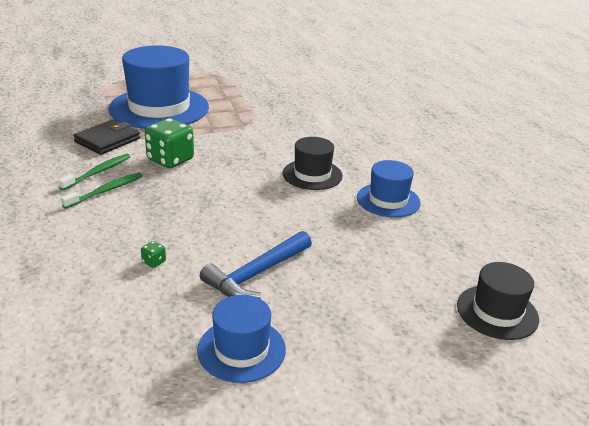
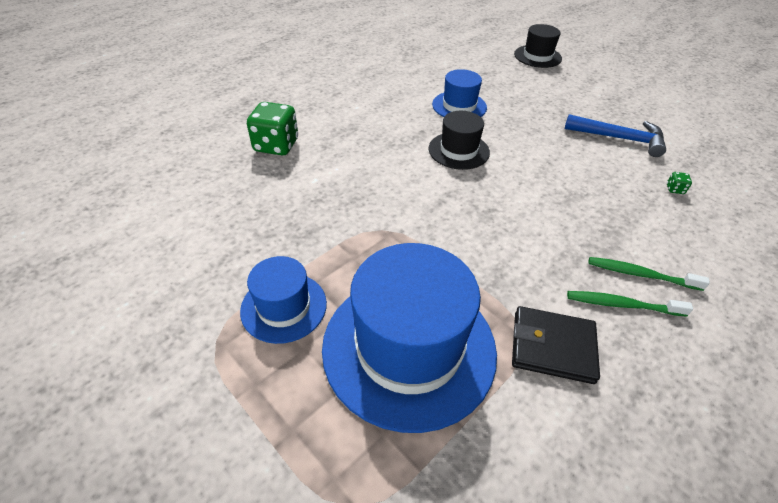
camera: 115 degrees left, 15 degrees up
green dice [145,118,194,168] -> green dice moved to [247,102,298,156]
blue hat [197,295,286,383] -> blue hat moved to [240,256,327,344]

